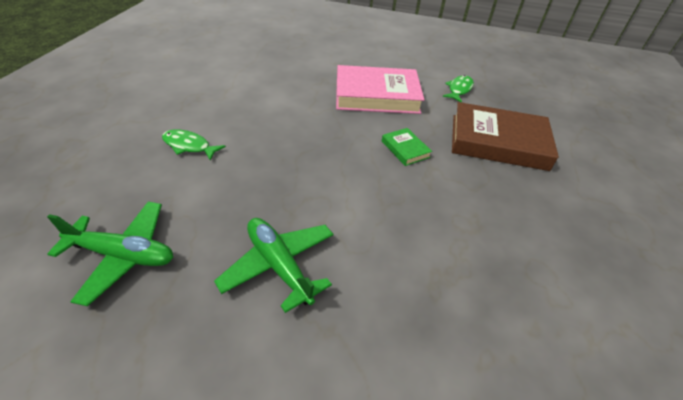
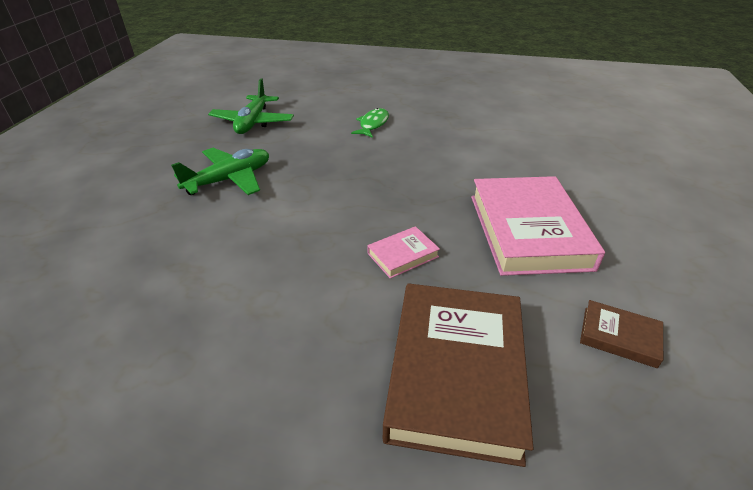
camera: 90 degrees right, 5 degrees down
green book [382,128,432,166] -> pink book [367,226,440,279]
green fish [443,75,474,103] -> brown book [580,300,663,368]

